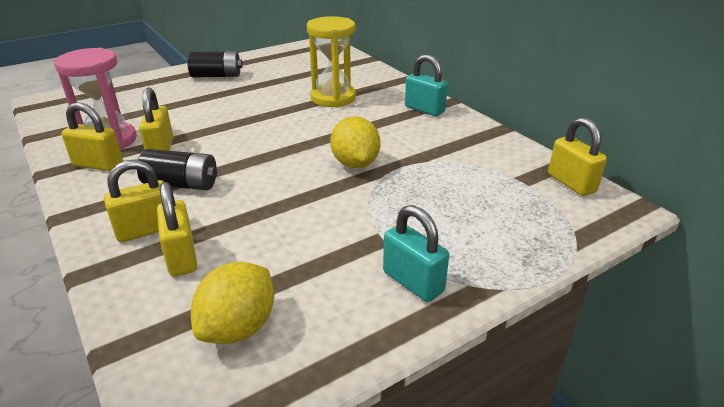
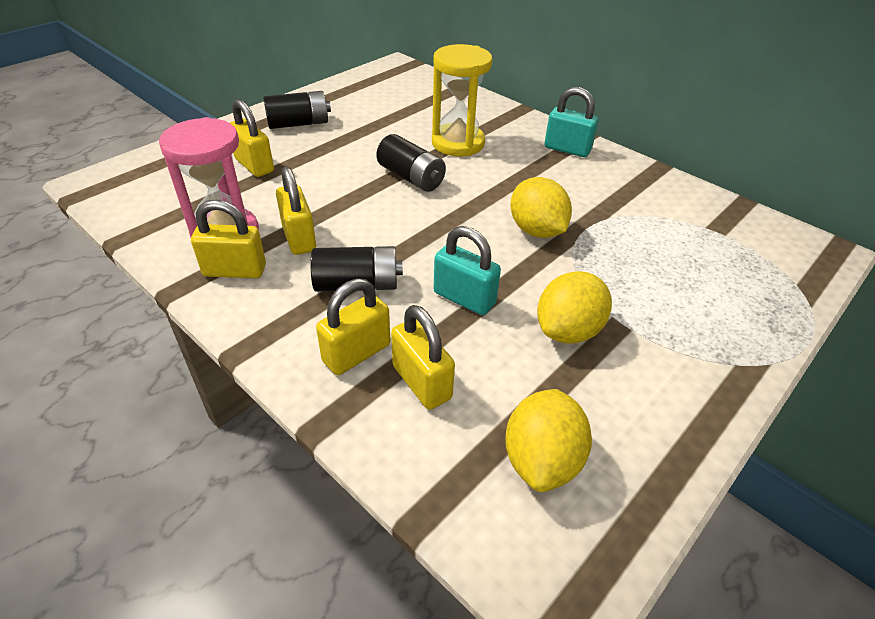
camera: 15 degrees left, 10 degrees up
turquoise padlock [383,205,449,302] -> turquoise padlock moved to [434,226,501,315]
yellow padlock [548,117,607,196] -> yellow padlock moved to [230,99,274,177]
none -> black battery [376,134,446,192]
none -> yellow lemon [537,271,612,344]

